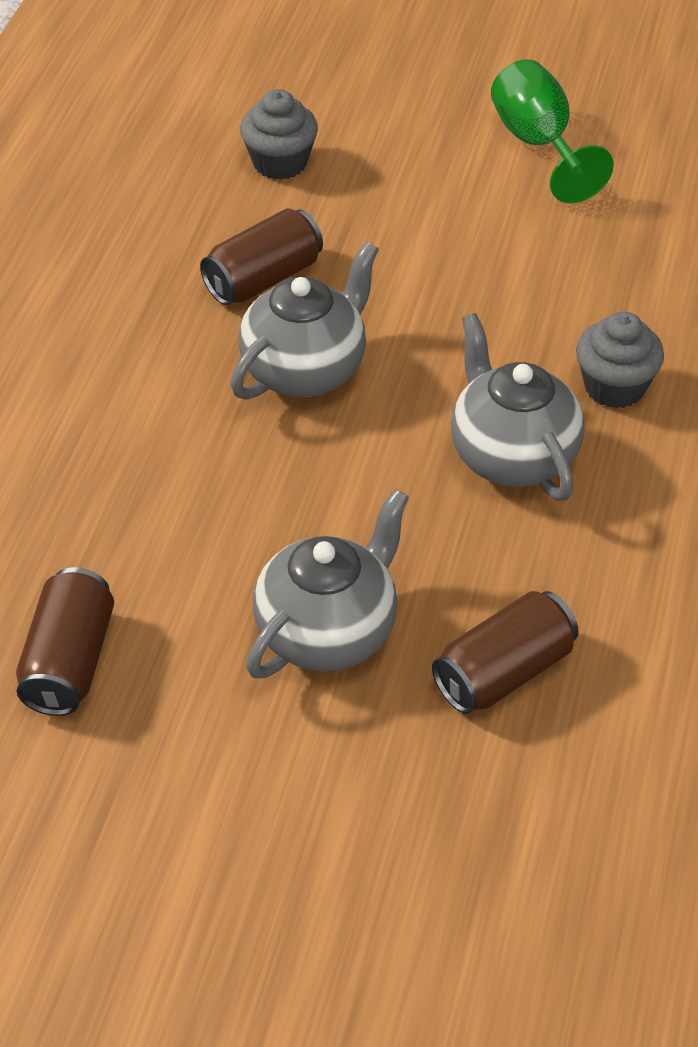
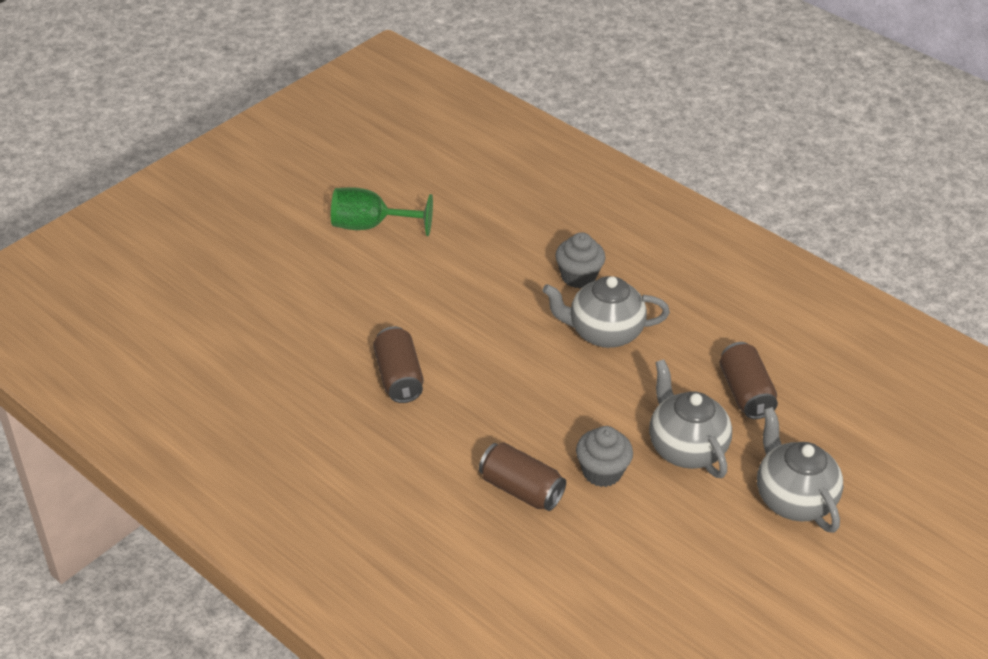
camera: 65 degrees left, 5 degrees down
brown can [16,567,114,716] -> brown can moved to [479,442,566,511]
grey teapot [231,241,379,400] -> grey teapot moved to [757,407,843,533]
grey cupcake [240,89,318,180] -> grey cupcake moved to [576,426,633,487]

